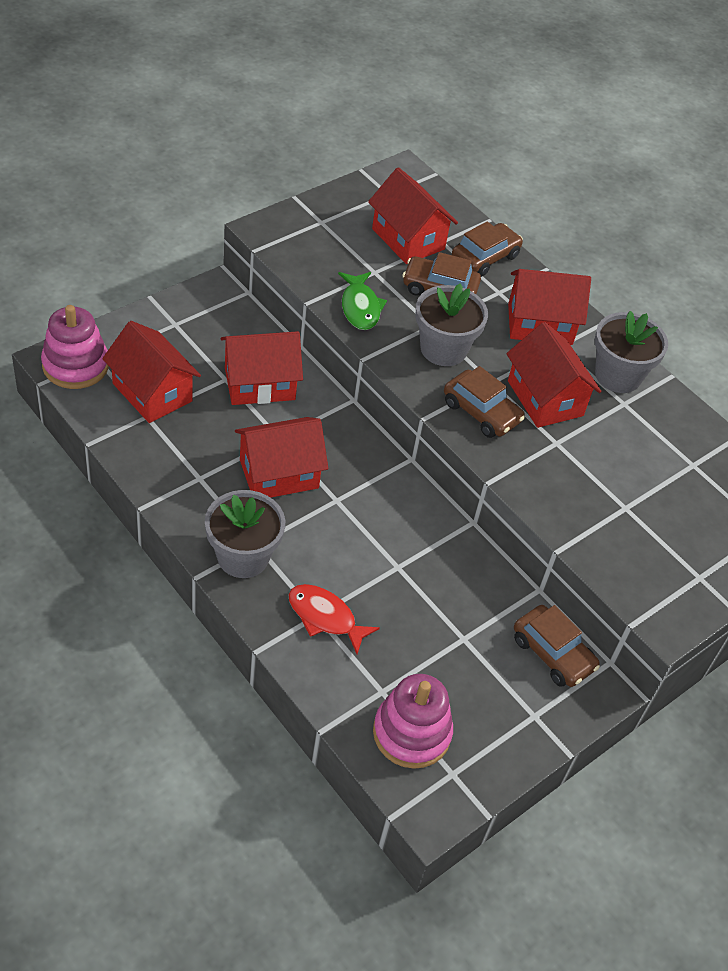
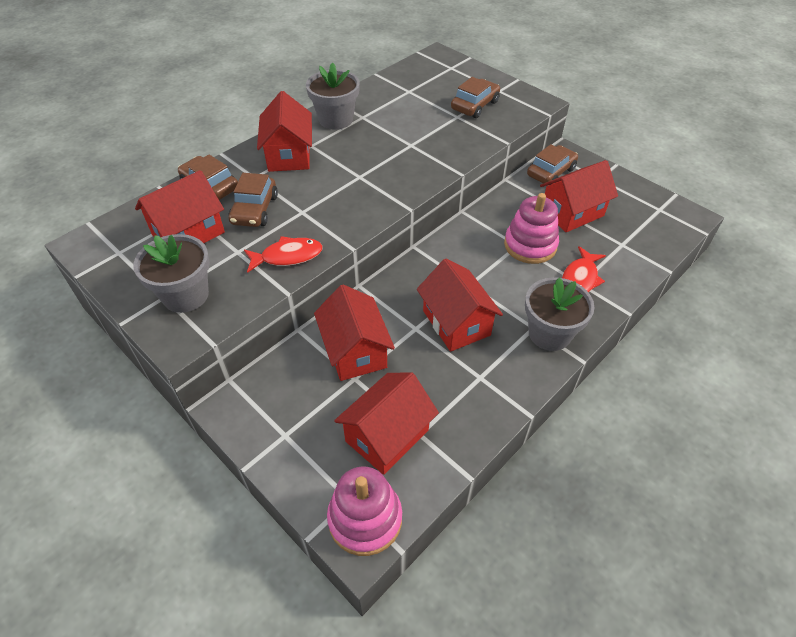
camera: 90 degrees left, 0 degrees up
green fish [338,272,387,330] -> red fish [244,236,323,273]
pink stacking toy [373,674,453,769] -> pink stacking toy moved to [504,193,559,264]
grey flower pot [416,283,488,366] -> grey flower pot moved to [133,234,210,313]
brown car [444,366,525,438] -> brown car moved to [451,77,500,118]
red house [506,322,601,428] -> red house moved to [540,160,618,232]

